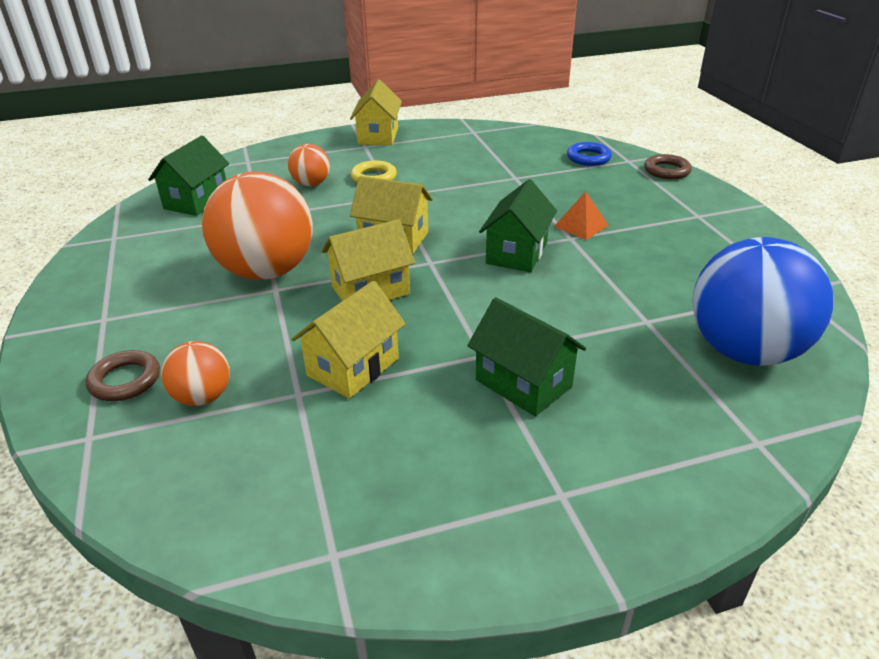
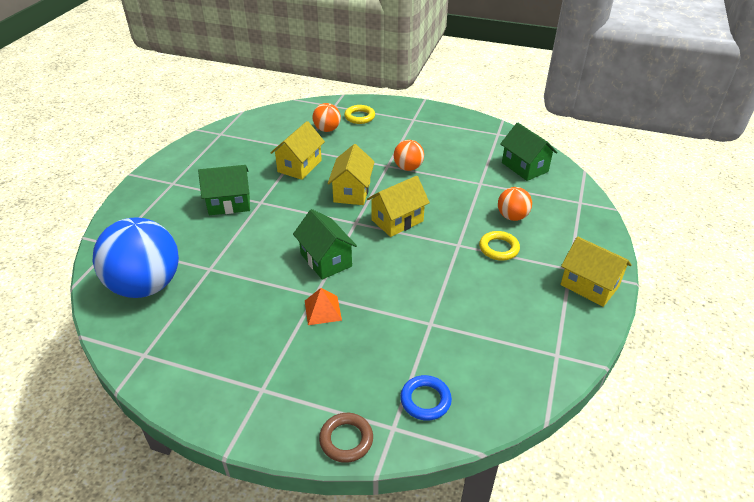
camera: 125 degrees right, 5 degrees up
brown ring [86,350,160,401] -> yellow ring [344,105,375,124]
orange ball [202,171,313,280] -> orange ball [394,140,424,171], size x0.49
yellow house [291,281,406,399] -> yellow house turned 45 degrees clockwise [270,121,325,180]

